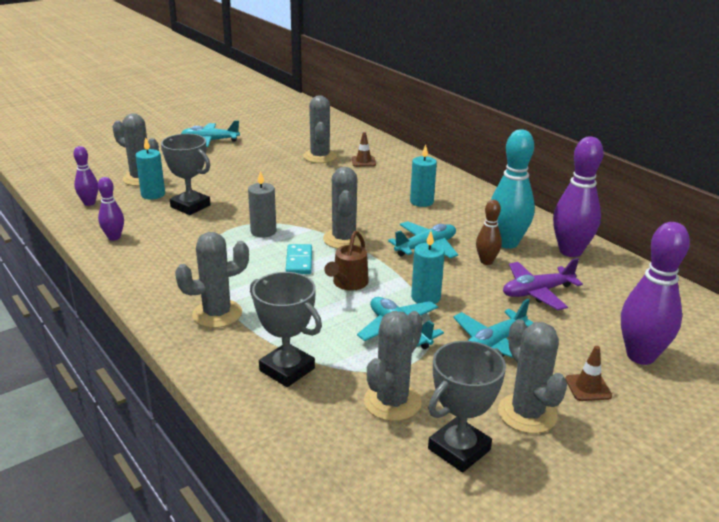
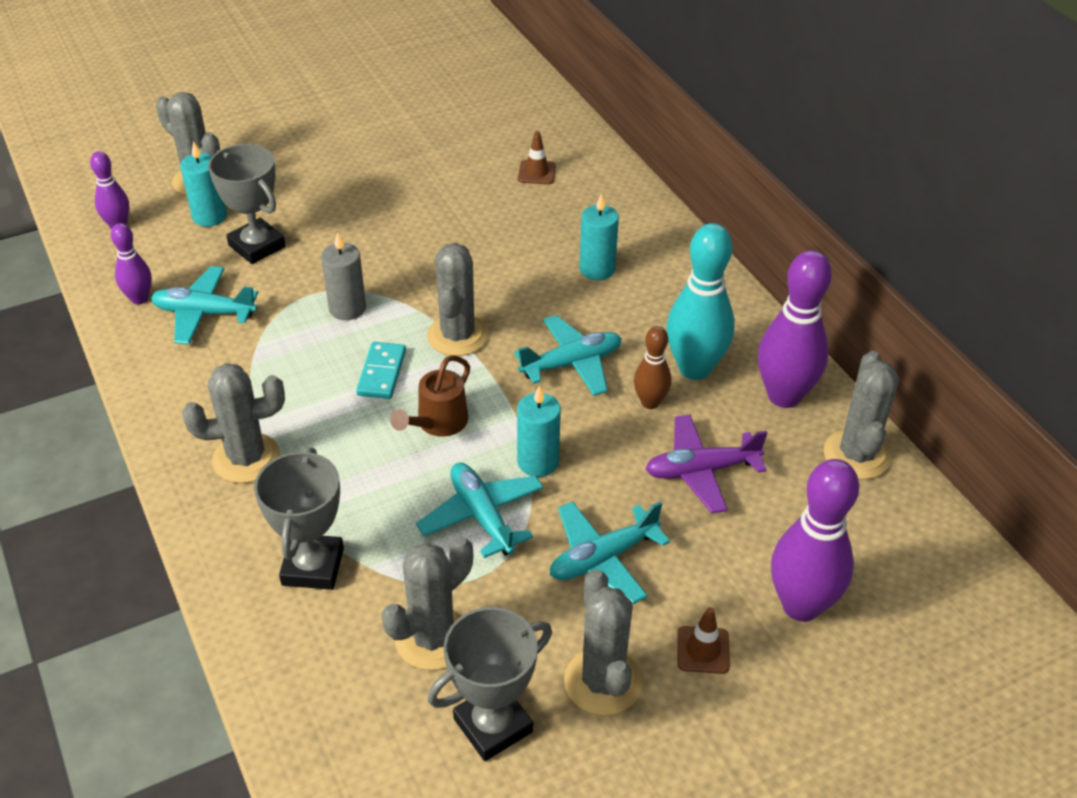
camera: 10 degrees right, 15 degrees up
turquoise plane [181,120,240,147] -> turquoise plane moved to [151,266,258,345]
grey trophy [250,272,322,387] -> grey trophy turned 45 degrees clockwise [254,448,344,590]
grey cactus [303,95,337,163] -> grey cactus moved to [824,351,899,479]

